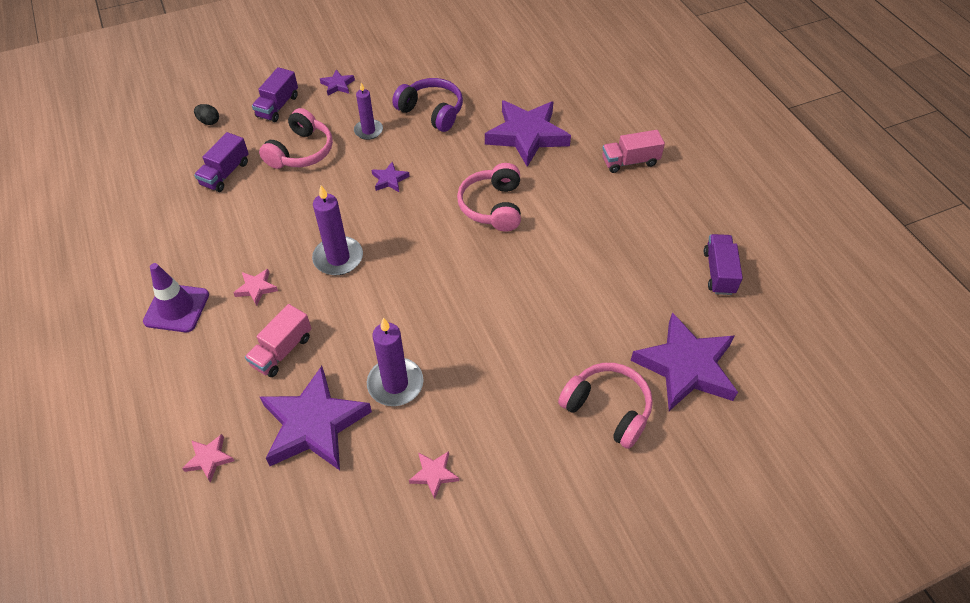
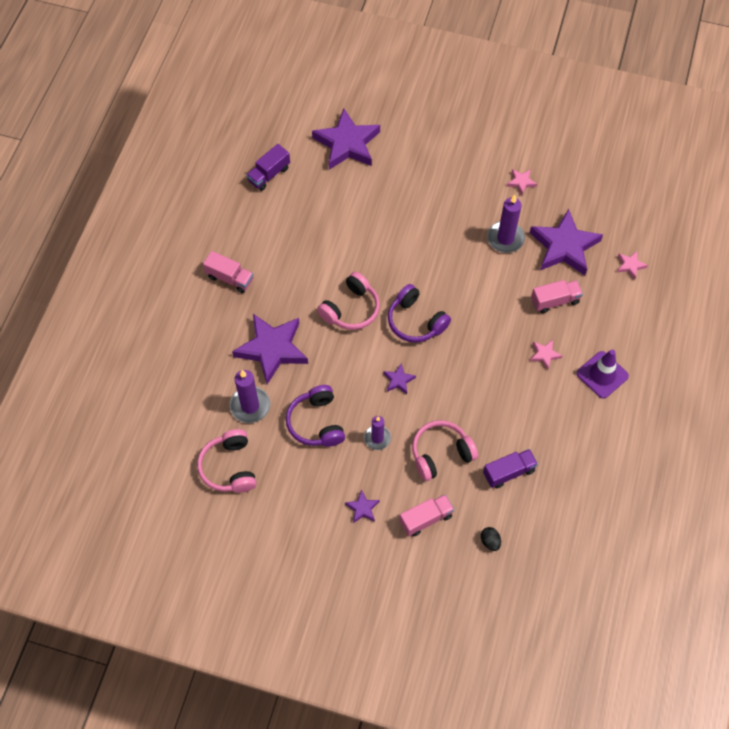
camera: 140 degrees left, 10 degrees up
purple truck [252,67,298,122] -> pink truck [399,494,454,537]
purple candle [312,185,363,275] -> purple candle moved to [230,370,270,423]
pink headphones [558,363,653,449] -> pink headphones moved to [197,429,256,493]
none -> purple headphones [388,284,451,343]

